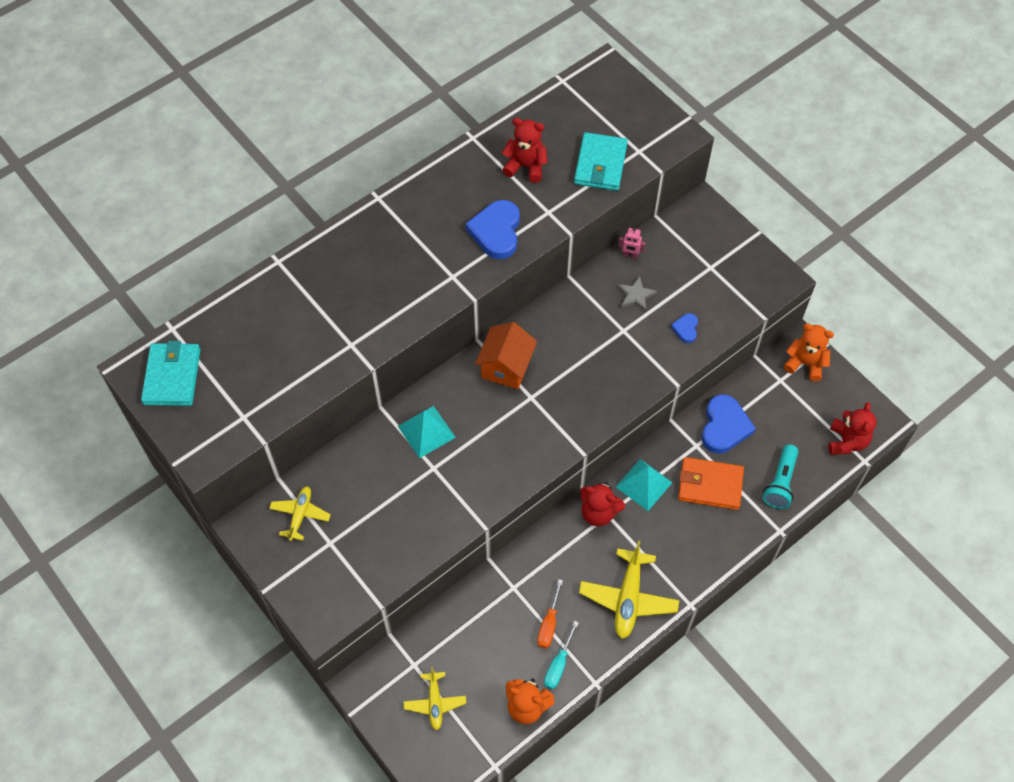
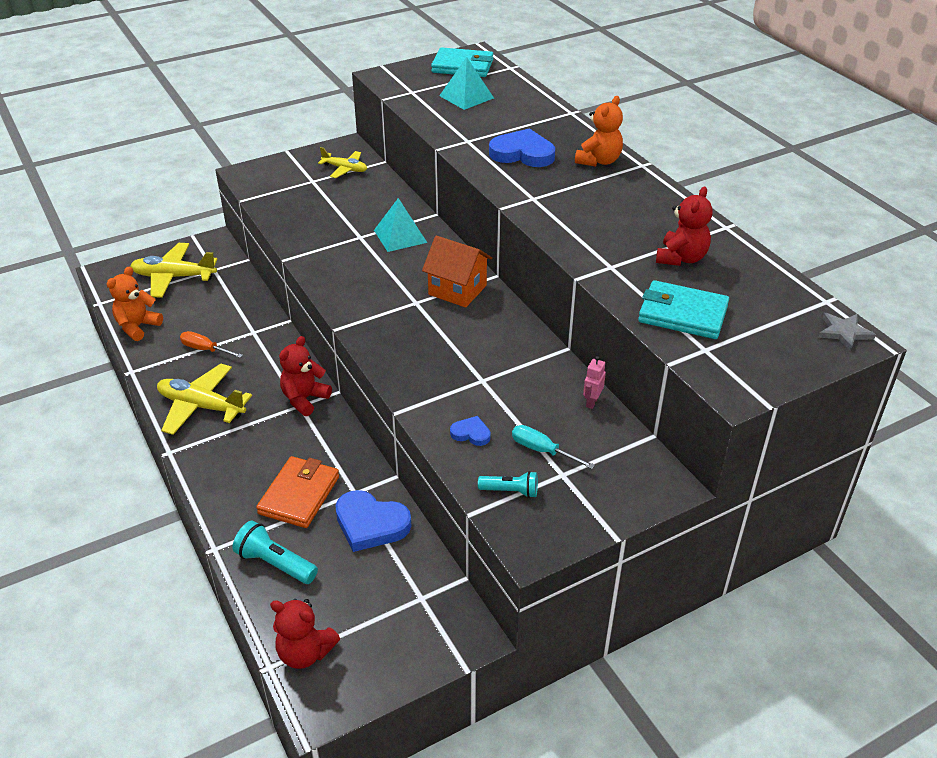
camera: 100 degrees right, 20 degrees down
yellow plane [403,667,466,730] -> yellow plane [130,243,218,298], size x1.65
blue heart [465,200,520,259] -> blue heart moved to [489,128,555,167]
turquoise screwdriver [544,621,579,689] -> turquoise screwdriver moved to [512,425,595,469]
turquoise pyramid [616,459,673,511] -> turquoise pyramid moved to [439,57,494,110]
grey star [617,276,657,312] -> grey star moved to [818,313,876,351]
orange teddy bear [784,324,834,381] -> orange teddy bear moved to [575,96,623,167]
none -> turquoise flashlight [478,471,538,498]

